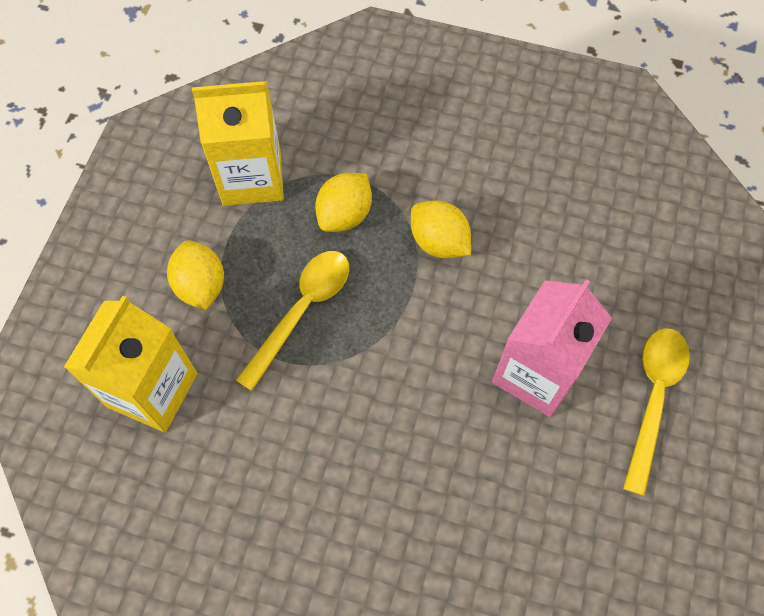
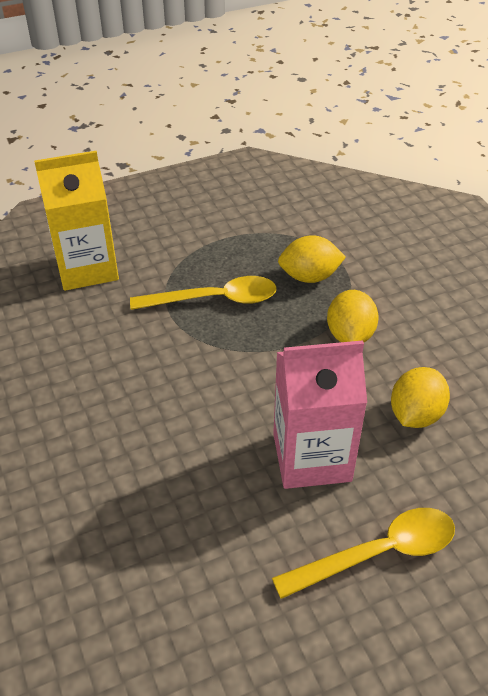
camera: 50 degrees right, 20 degrees down
yellow lemon [167,240,224,311] -> yellow lemon moved to [391,367,450,428]
yellow carton [192,81,284,206] -> none

